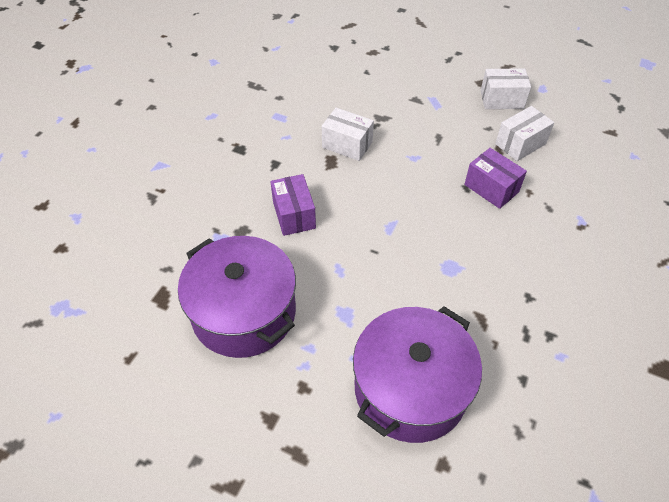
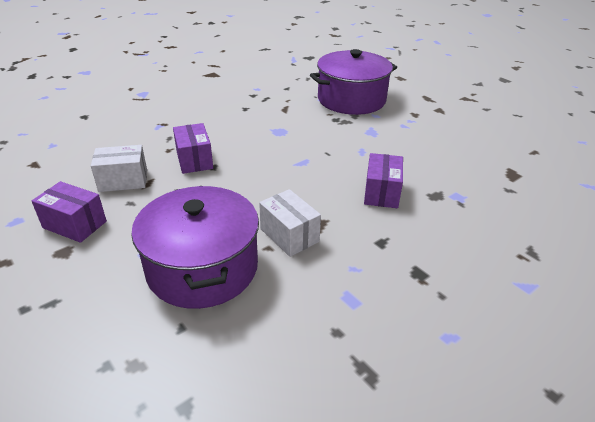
camera: 155 degrees left, 15 degrees down
purple pot [178,236,296,358] -> purple pot moved to [131,186,259,309]
white box [481,68,531,109] -> purple box [32,181,107,243]

